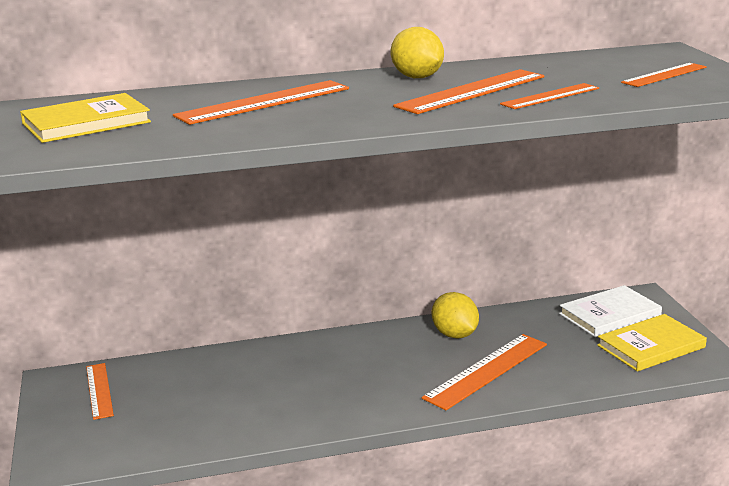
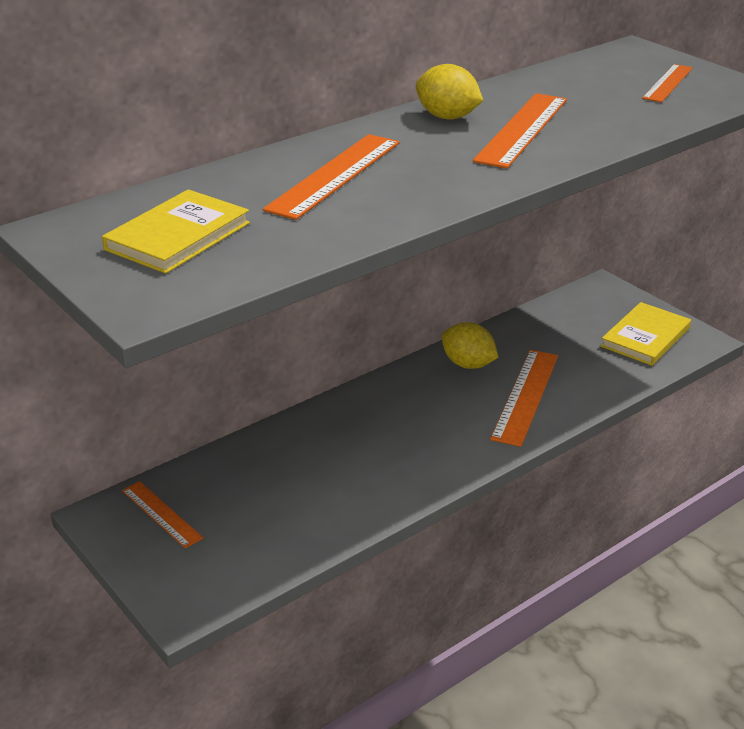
camera: 25 degrees left, 10 degrees up
orange ruler [500,83,599,109] -> none
white book [559,285,662,337] -> none

